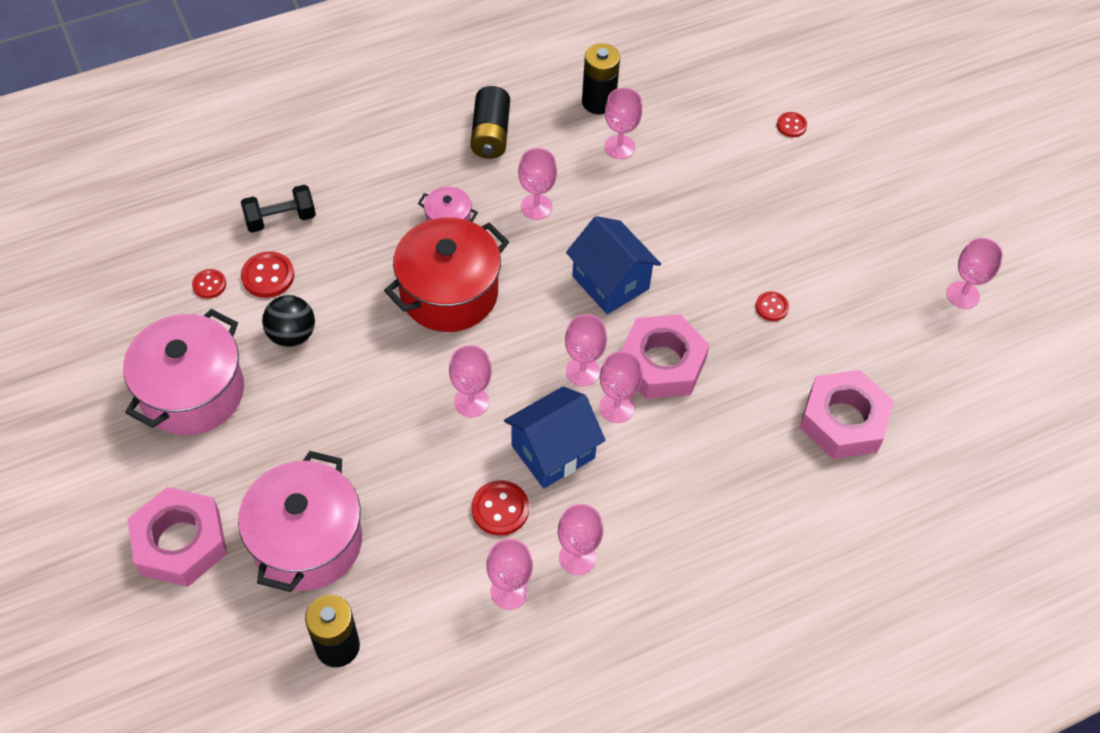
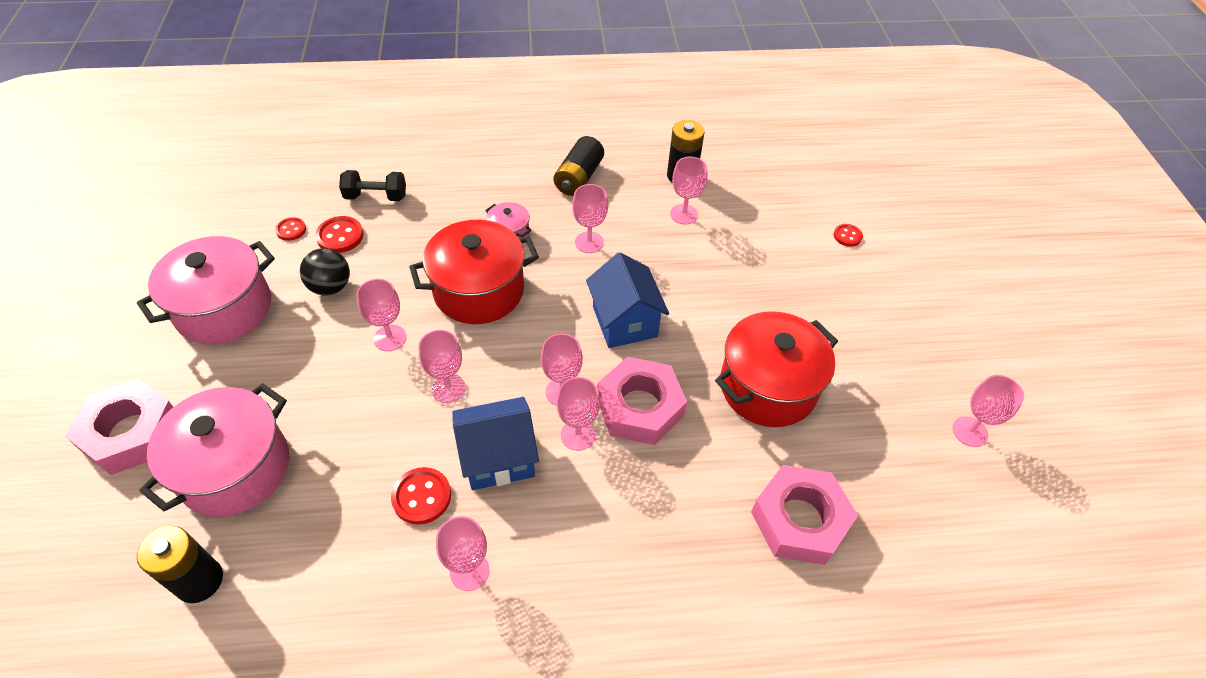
camera: 20 degrees right, 5 degrees down
pink goblet [486,539,533,610] -> pink goblet moved to [357,279,407,351]
red button [756,292,789,321] -> red pot [715,311,838,427]

